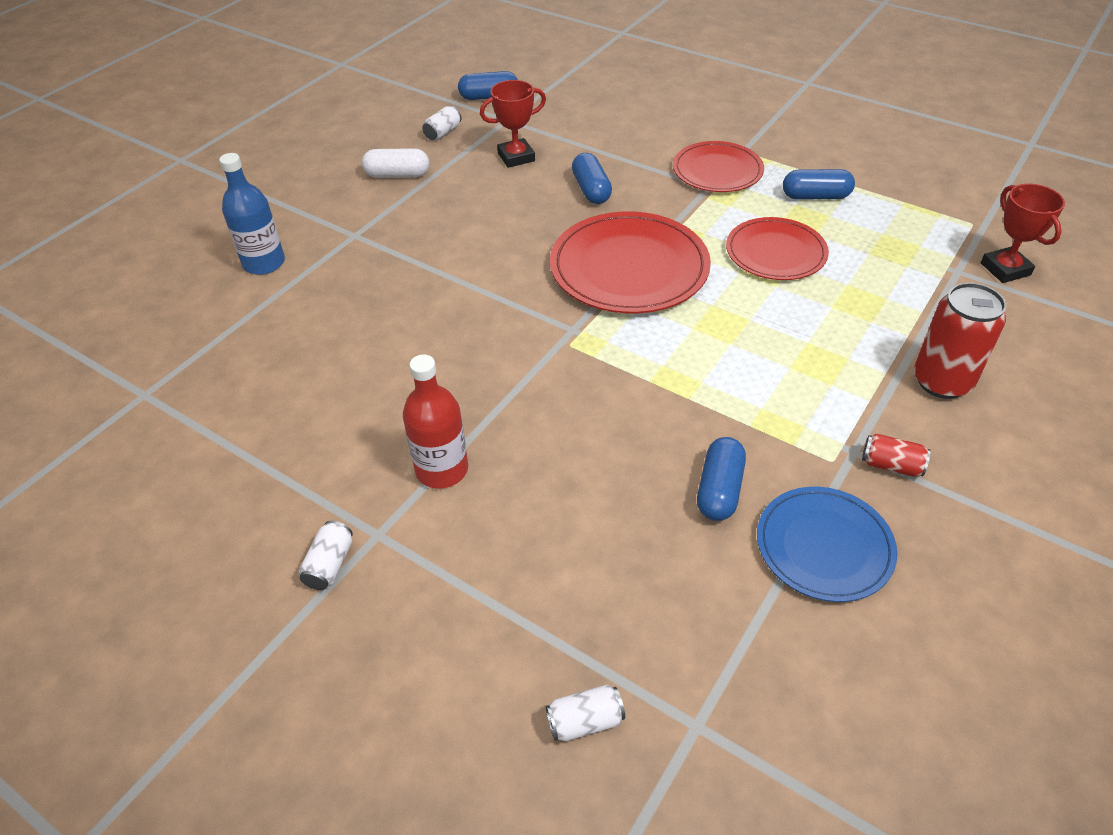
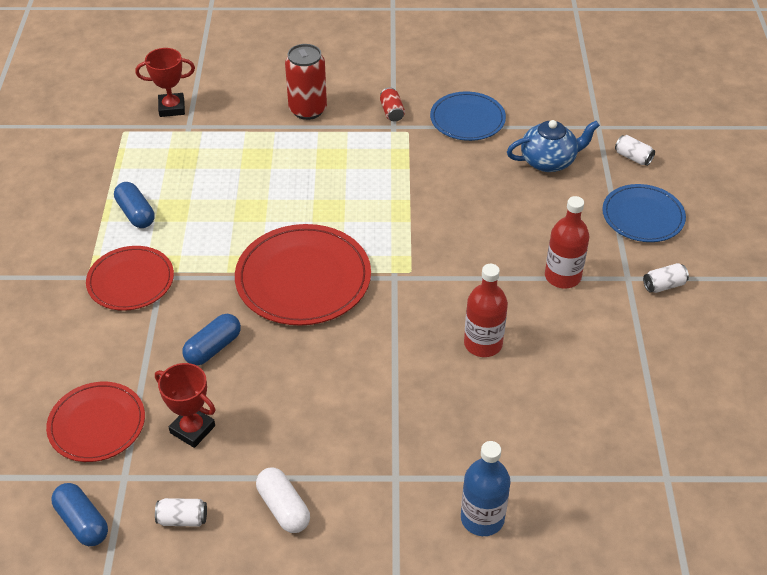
camera: 125 degrees left, 0 degrees up
blue capsule [697,437,746,521] -> none
red plate [726,217,829,280] -> red plate moved to [46,382,145,462]
red trophy [981,184,1065,283] -> red trophy turned 45 degrees clockwise [135,48,195,117]
none -> red bottle [464,264,508,357]
none -> blue teapot [507,120,600,172]
none -> blue plate [602,184,686,242]

